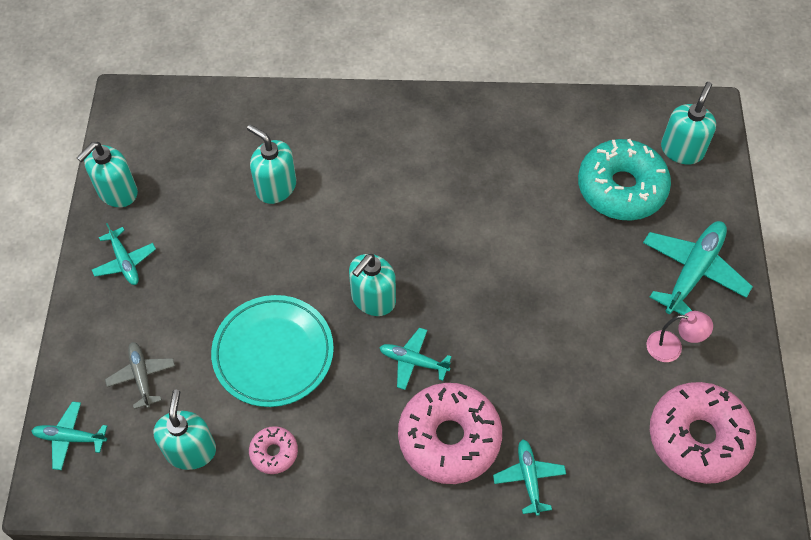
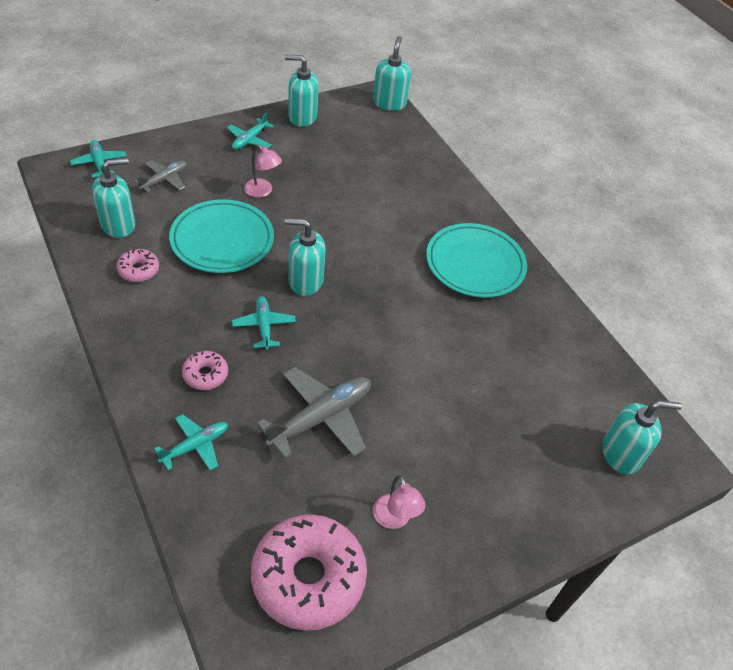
camera: 55 degrees right, 10 degrees down
turquoise soap dispenser [247,125,296,204] -> turquoise soap dispenser moved to [373,36,411,111]
pink donut [398,383,502,484] -> pink donut [182,351,228,390], size x0.47
turquoise donut [578,139,671,221] -> none
turquoise plane [643,221,753,315] -> none
none -> pink lamp [244,144,282,198]
none -> grey plane [257,367,371,458]
none -> turquoise plate [426,223,527,298]

